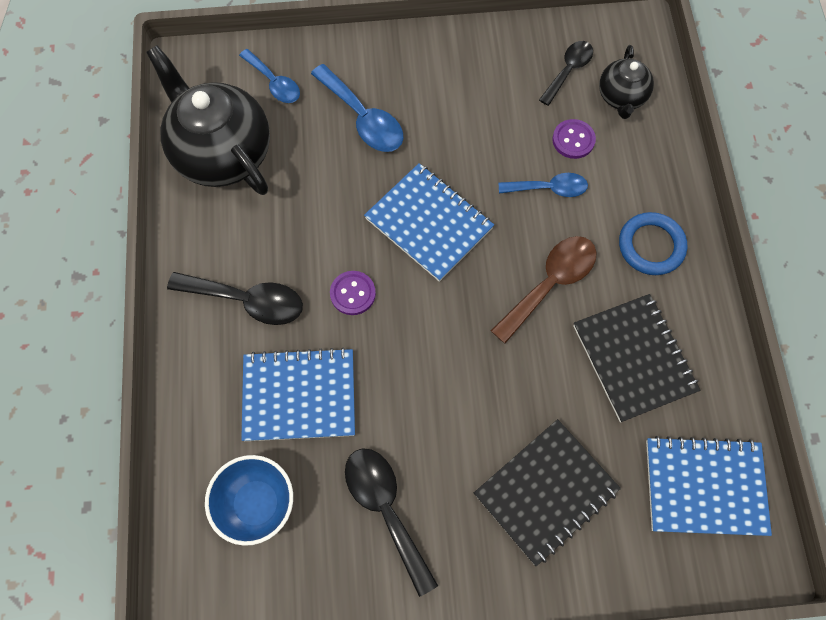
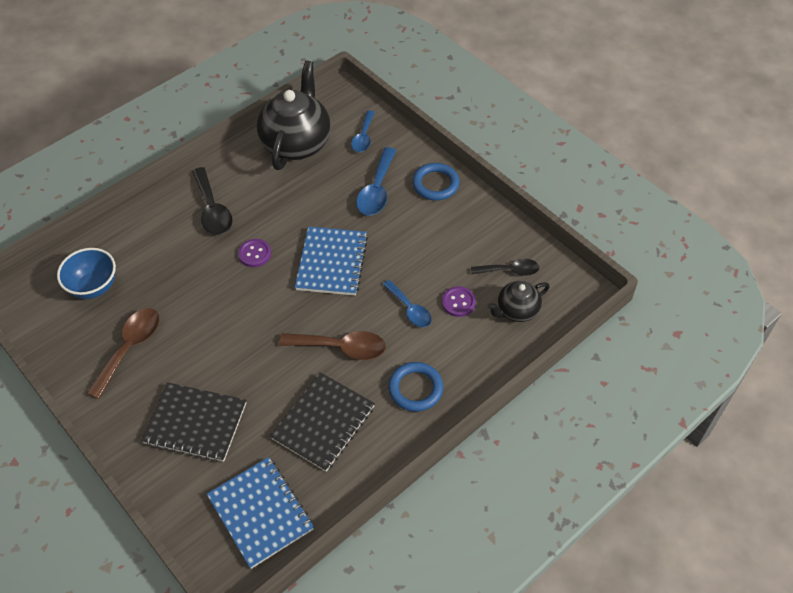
camera: 55 degrees right, 15 degrees down
blue notebook [241,347,355,441] -> none
black spoon [345,448,439,597] -> brown spoon [87,308,160,399]
none -> blue ring [412,163,460,200]

